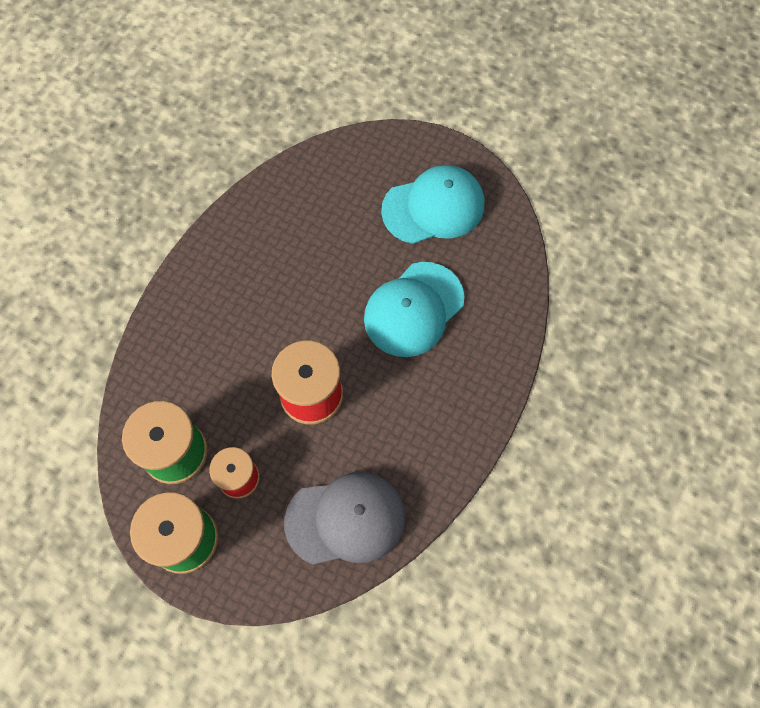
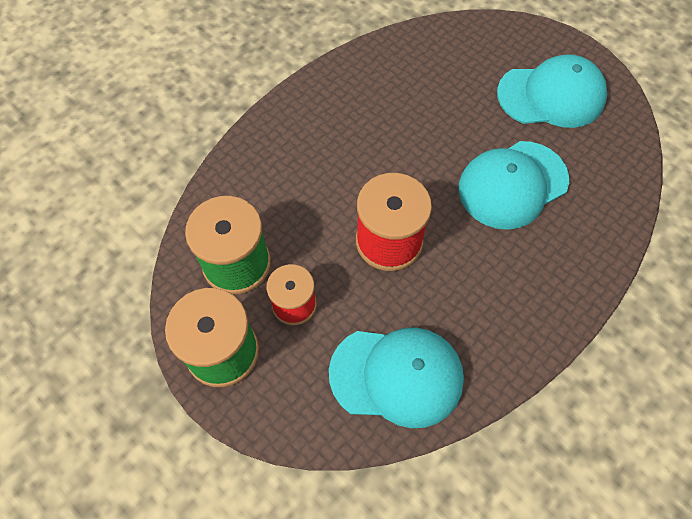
camera: 15 degrees right, 5 degrees down
grey cap [284,472,405,565] -> turquoise cap [329,327,464,428]

